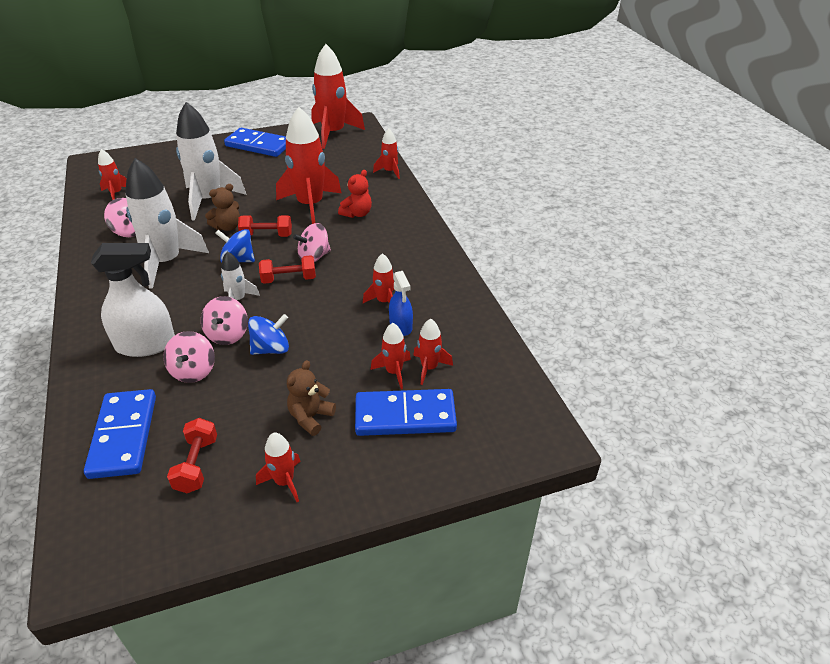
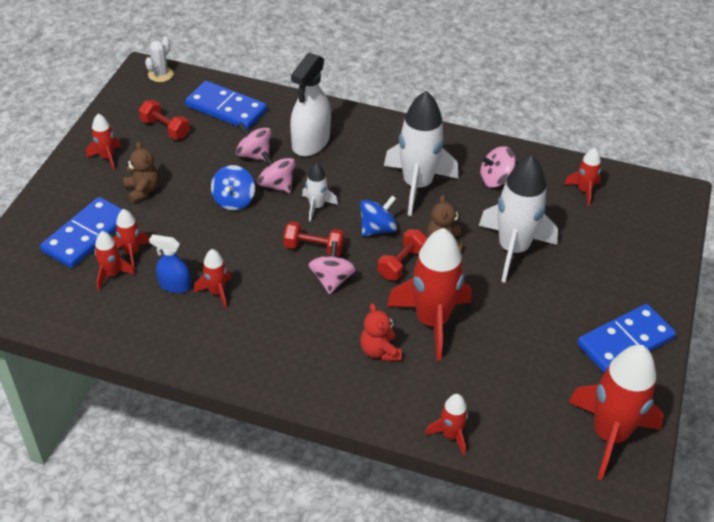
camera: 125 degrees right, 5 degrees up
red dumbbell [259,255,316,284] -> red dumbbell turned 75 degrees clockwise [283,221,344,257]
none -> white cactus [145,37,174,82]

